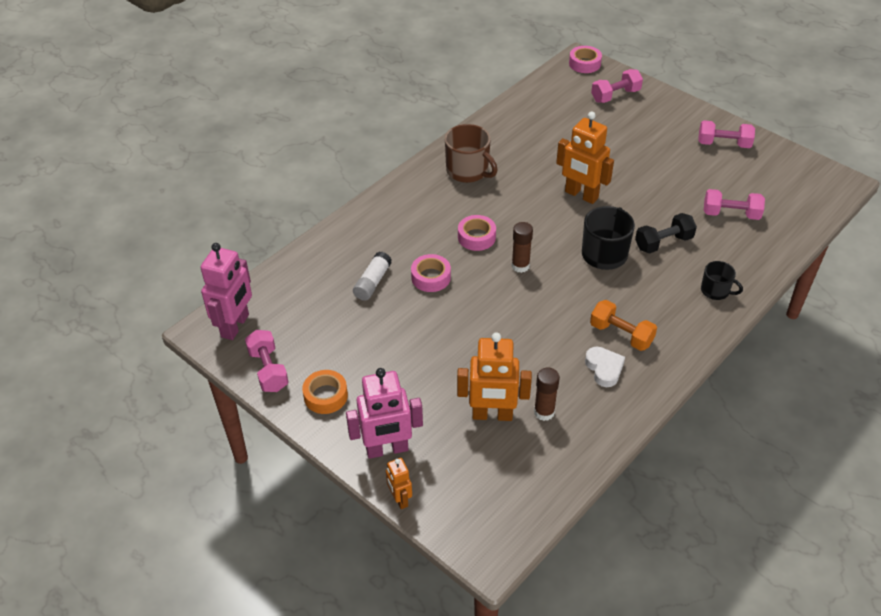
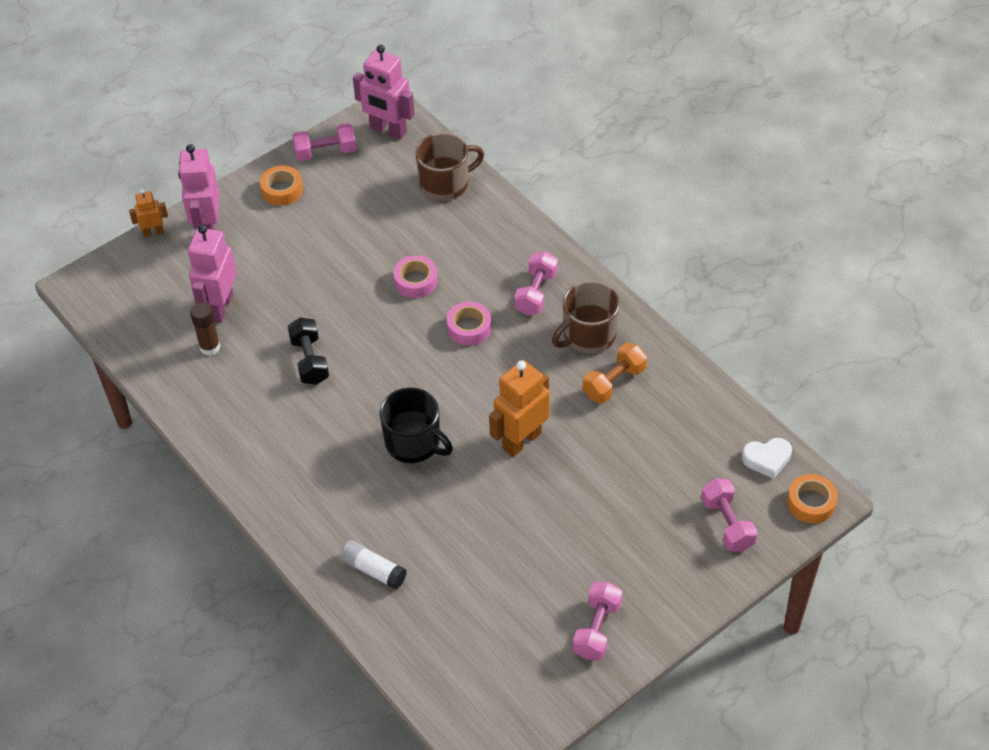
camera: 100 degrees right, 5 degrees up
white glue stick [353,252,392,301] -> white glue stick moved to [340,540,407,590]
orange robot [457,332,532,421] -> pink robot [188,225,237,323]
brown glue stick [511,222,533,273] -> none
pink tape [569,46,602,73] -> orange tape [787,474,838,523]
white heart [585,347,625,387] -> white heart moved to [742,438,792,479]
orange dumbbell [590,300,657,351] -> orange dumbbell moved to [582,343,647,403]
black dumbbell [635,213,697,254] -> black dumbbell moved to [287,318,329,385]
black mug [701,261,743,300] -> none
pink dumbbell [704,189,765,220] -> pink dumbbell moved to [514,251,558,315]
none -> brown mug [415,133,484,201]

